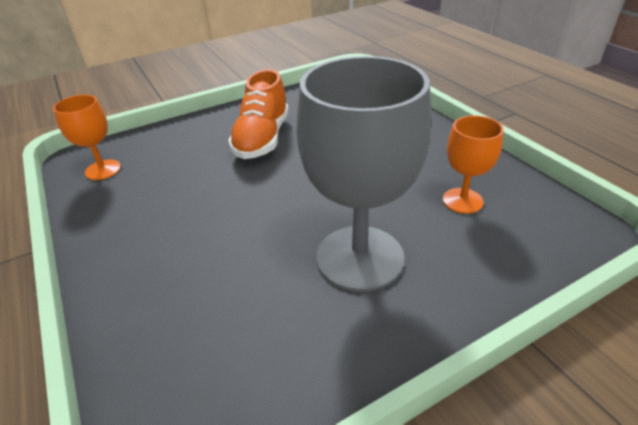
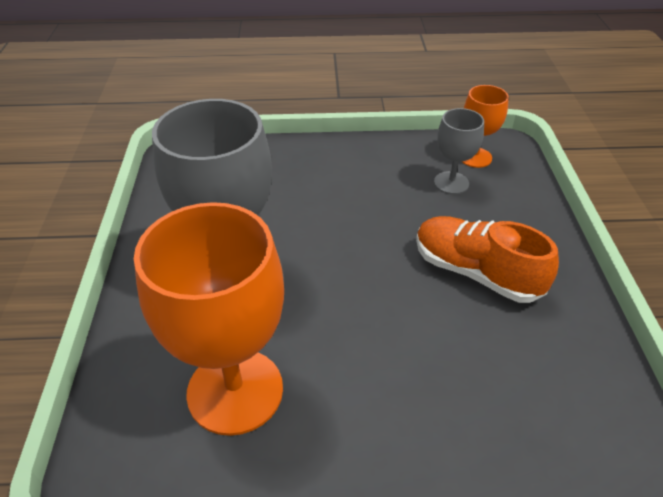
camera: 115 degrees right, 5 degrees up
orange goblet [443,115,503,214] -> orange goblet [134,202,284,436], size x1.96
none -> grey goblet [434,108,484,194]

